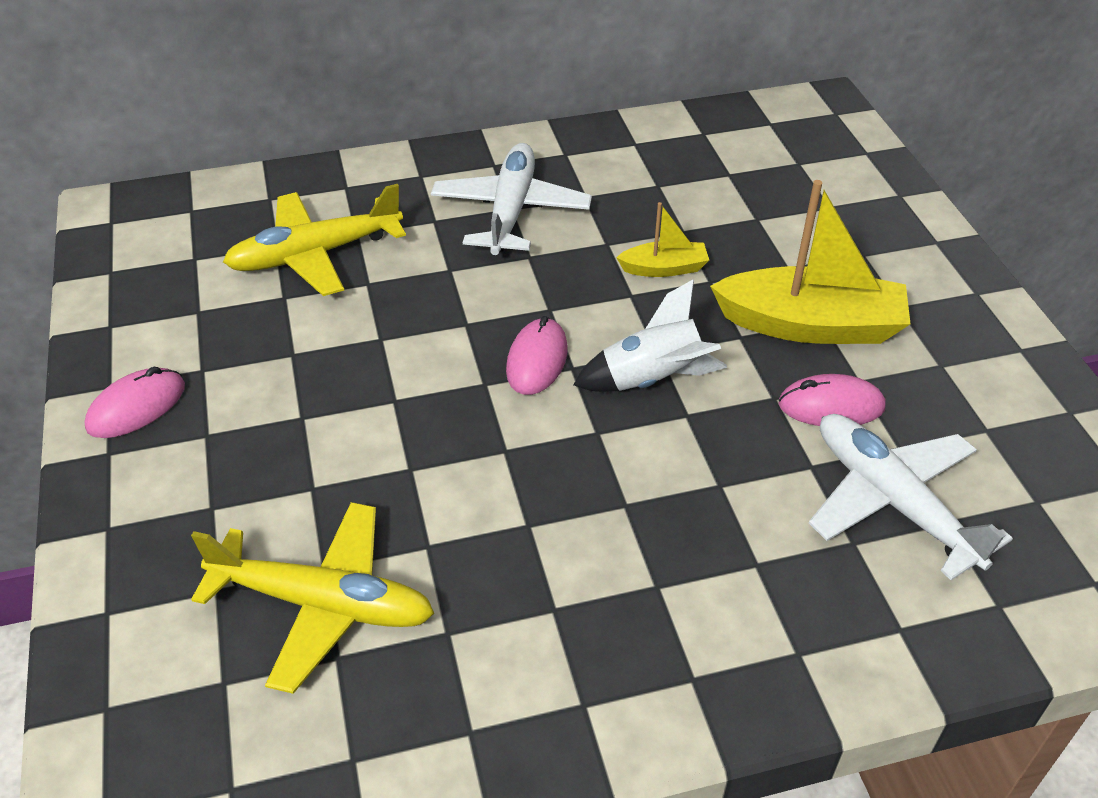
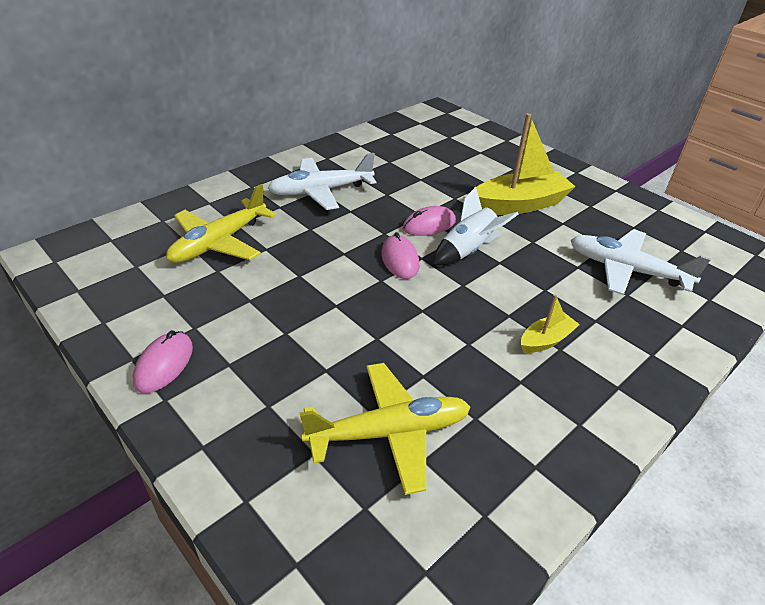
camera: 30 degrees left, 5 degrees down
white plane [431,143,592,255] -> white plane turned 90 degrees counterclockwise [268,153,376,210]
yellow boat [616,202,709,277] -> yellow boat moved to [521,294,580,353]
pink mouse [778,374,885,426] -> pink mouse moved to [402,206,456,236]

